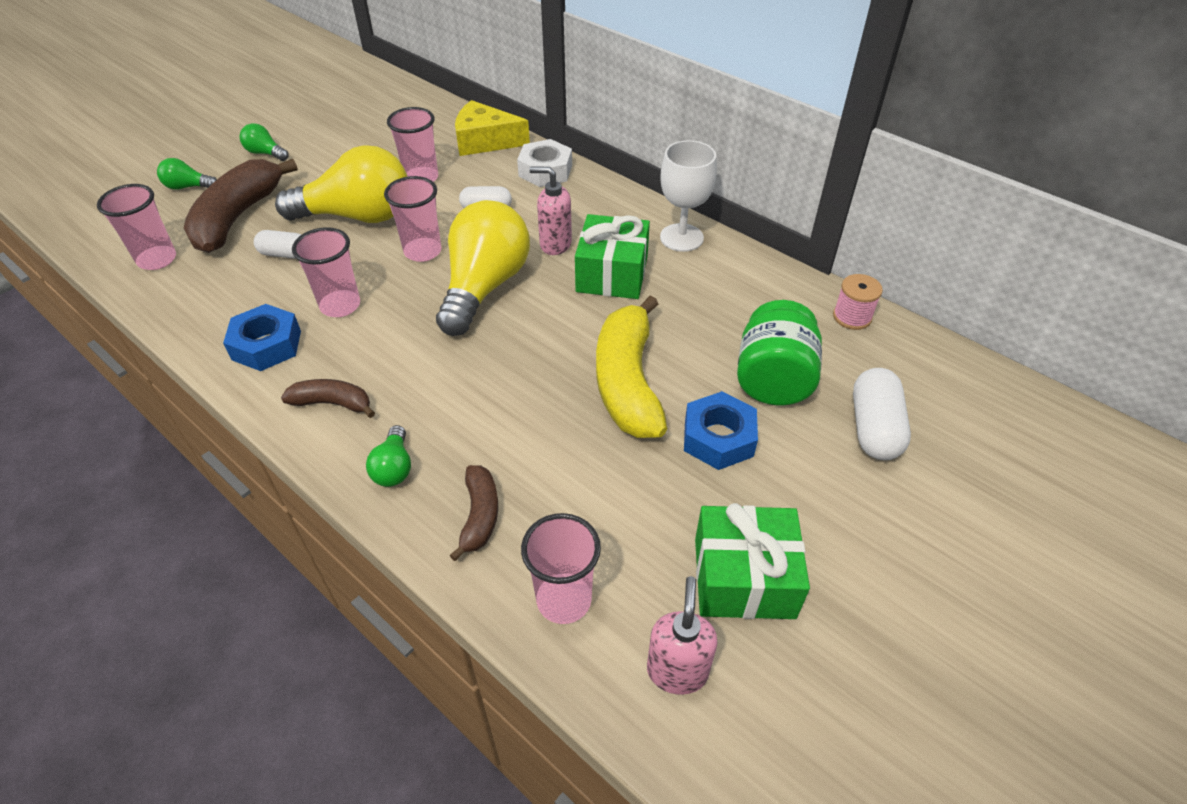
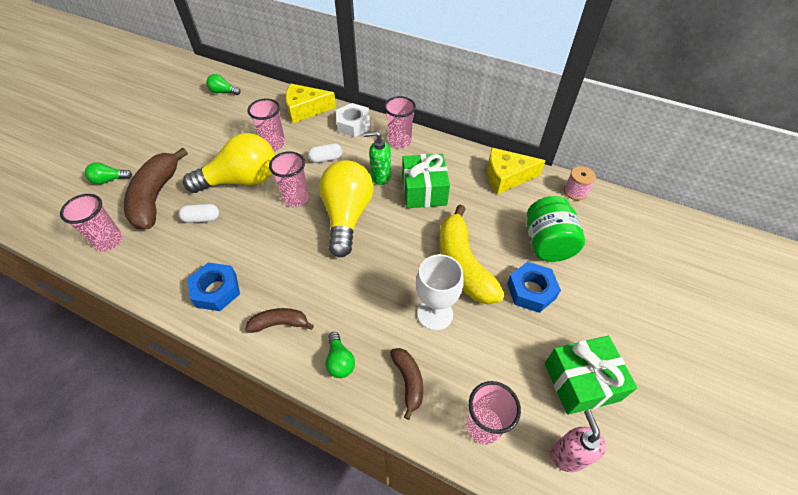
camera: 15 degrees left, 5 degrees up
green light bulb [240,123,289,161] -> green light bulb moved to [206,74,241,95]
pink cup [292,227,360,317] -> pink cup moved to [384,96,416,148]
pink soap dispenser [529,166,572,255] -> green soap dispenser [363,131,391,185]
white goblet [660,140,717,252] -> white goblet moved to [416,254,464,331]
white capsule [853,368,911,460] -> none
none -> yellow cheese [487,148,546,195]

